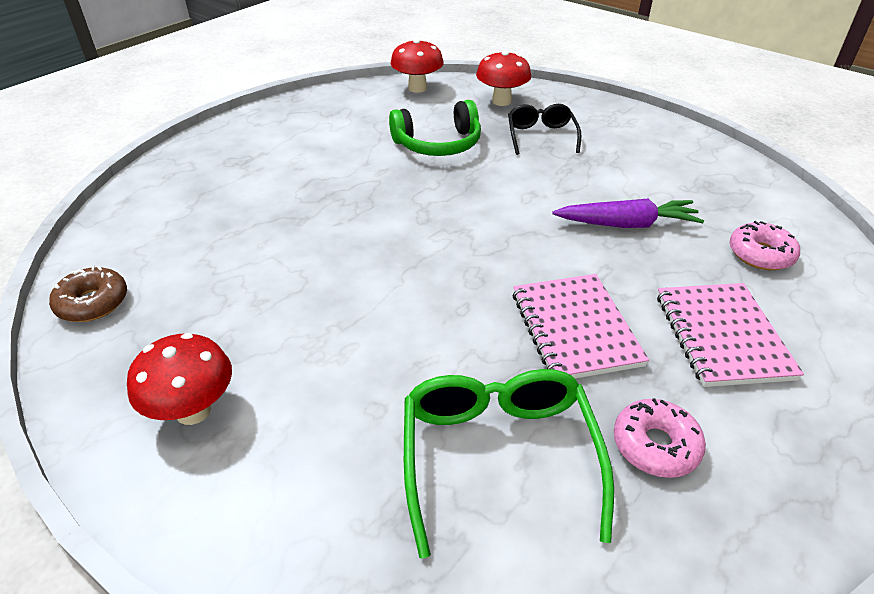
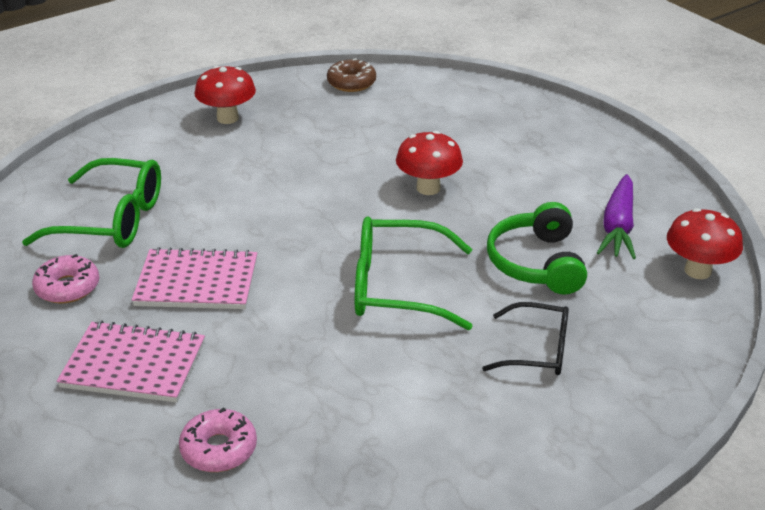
camera: 105 degrees right, 5 degrees down
red mushroom [476,51,531,106] -> red mushroom moved to [396,131,463,195]
purple carrot [552,199,704,228] -> purple carrot moved to [597,174,636,259]
none -> green glasses [355,216,472,330]

